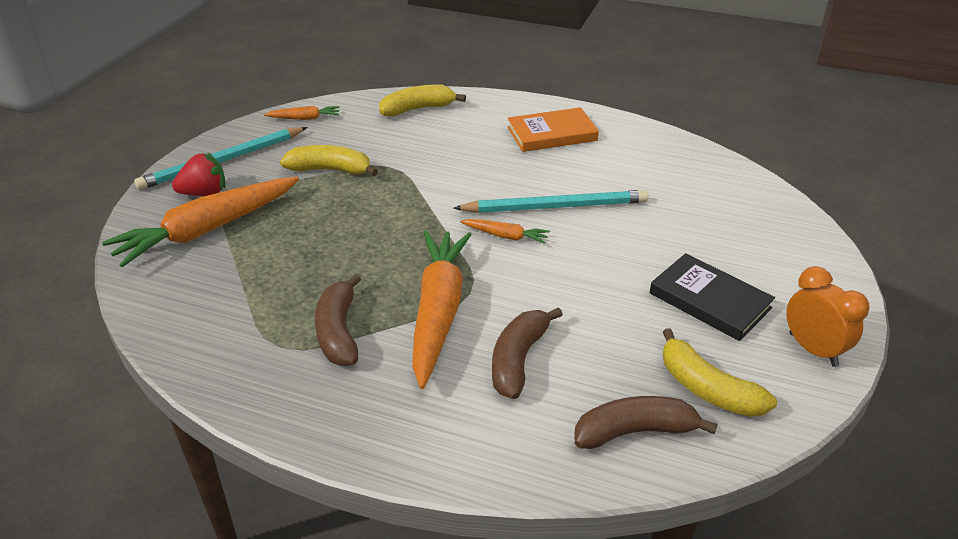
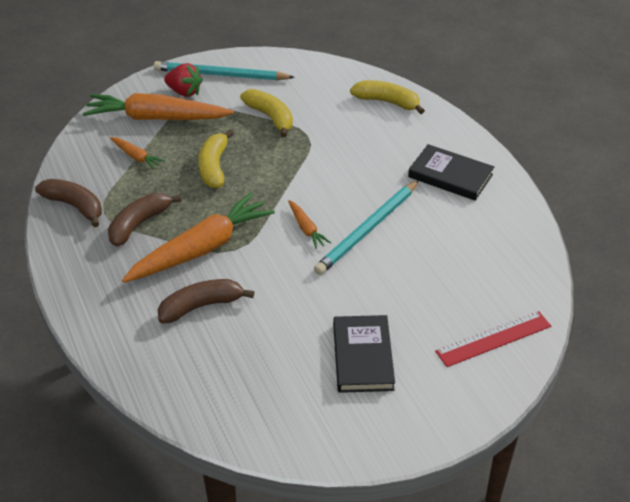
camera: 45 degrees right, 5 degrees up
orange carrot [264,106,339,120] -> orange carrot moved to [110,137,165,169]
turquoise pencil [453,190,648,213] -> turquoise pencil turned 90 degrees clockwise [314,180,419,275]
orange book [508,107,599,152] -> black book [408,144,494,201]
brown banana [574,396,718,449] -> brown banana moved to [35,179,102,227]
yellow banana [663,328,777,417] -> yellow banana moved to [198,130,234,188]
orange clock [786,266,870,367] -> none
none -> red ruler [435,311,551,367]

